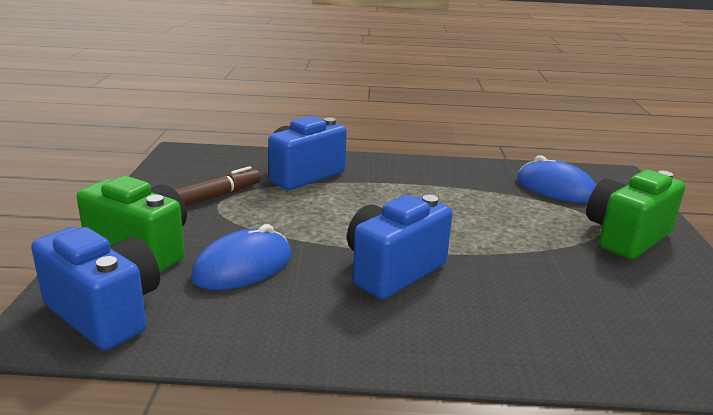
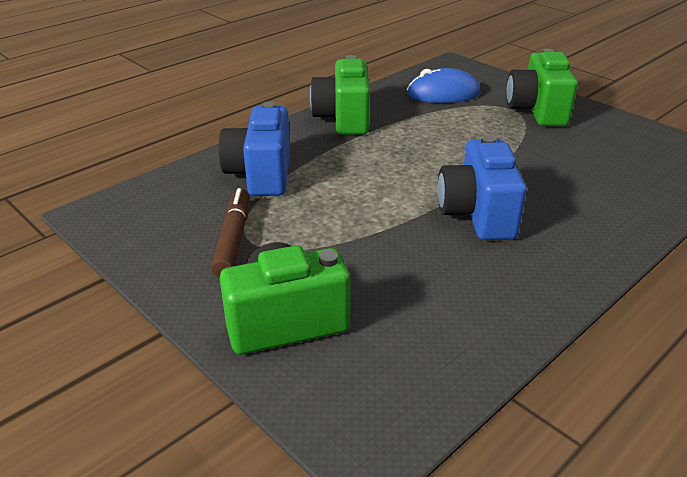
camera: 45 degrees left, 10 degrees up
blue camera [31,227,160,350] -> none
blue mouse [191,224,291,290] -> none
none -> green camera [310,55,370,135]

